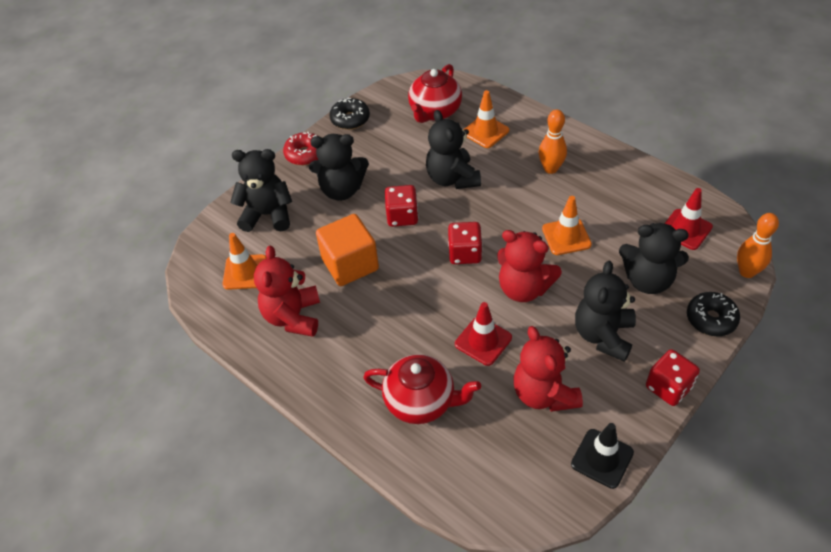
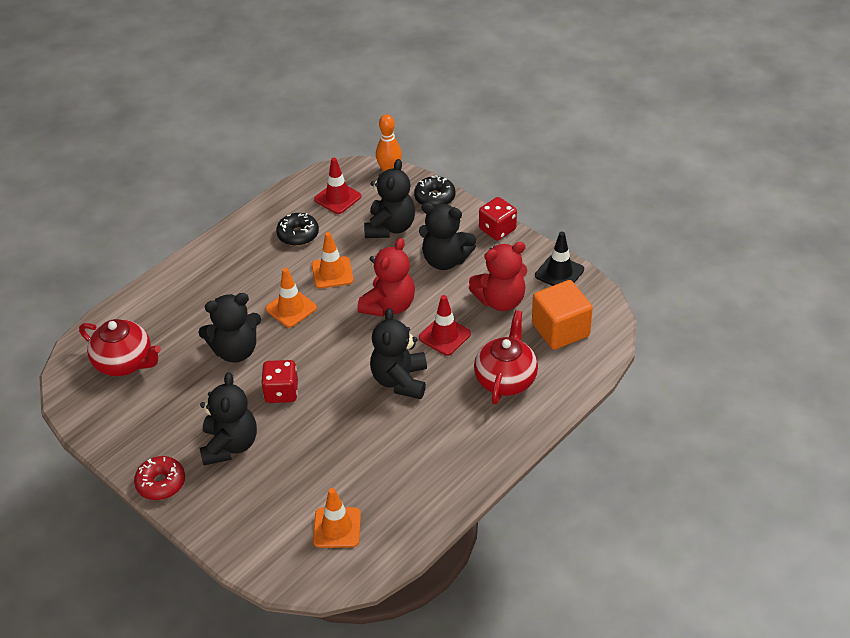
camera: 90 degrees left, 5 degrees down
black teddy bear [230,149,292,232] -> black teddy bear moved to [370,308,427,399]
red teddy bear [254,246,320,337] -> none
orange cube [316,214,379,286] -> orange cube moved to [532,280,593,350]
black donut [330,98,370,130] -> black donut moved to [276,213,319,246]
red dice [448,222,482,264] -> none
orange traffic cone [463,90,509,148] -> orange traffic cone moved to [266,268,317,328]
orange bowling pin [539,110,567,174] -> none

